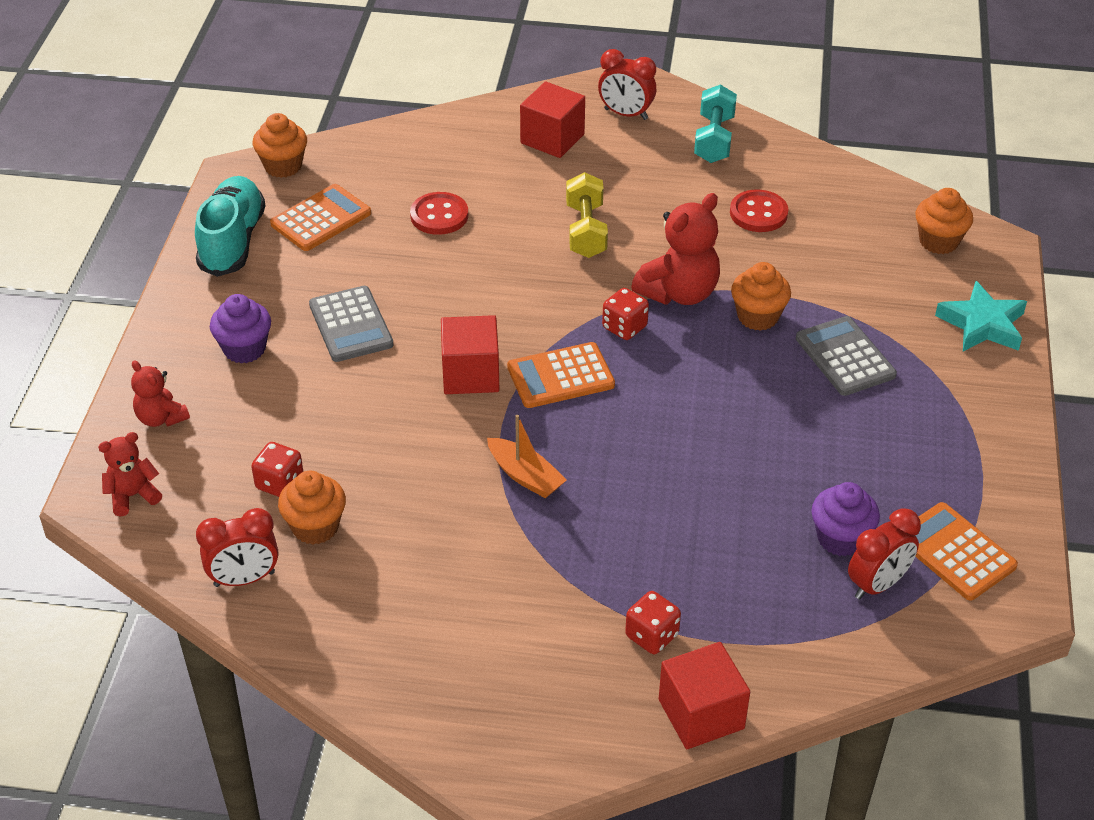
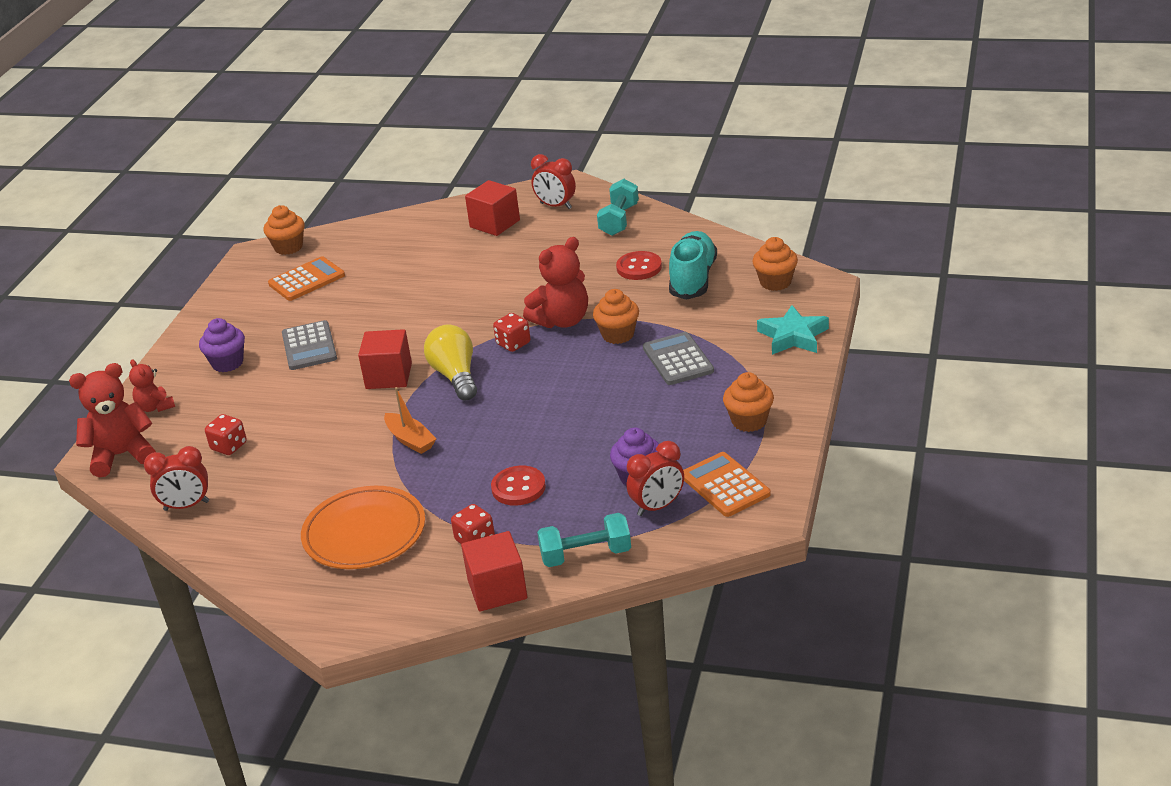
camera: 10 degrees right, 10 degrees down
red teddy bear [98,432,162,516] -> red teddy bear [69,363,156,477], size x1.73
turquoise shoe [195,176,266,277] -> turquoise shoe moved to [669,231,717,300]
orange cupcake [278,471,346,544] -> orange cupcake moved to [723,372,774,432]
red button [410,192,468,235] -> red button moved to [491,466,546,506]
orange calculator [507,342,615,408] -> yellow light bulb [424,325,477,401]
yellow dumbbell [566,172,608,258] -> none
none -> orange plate [301,486,425,569]
none -> turquoise dumbbell [537,513,631,567]

